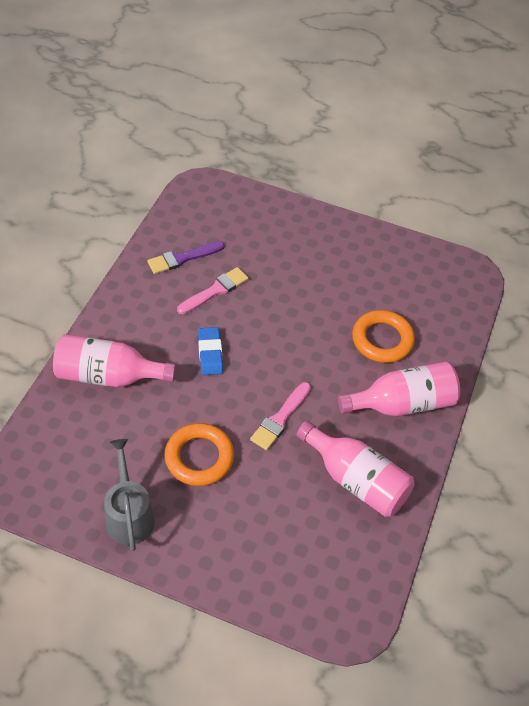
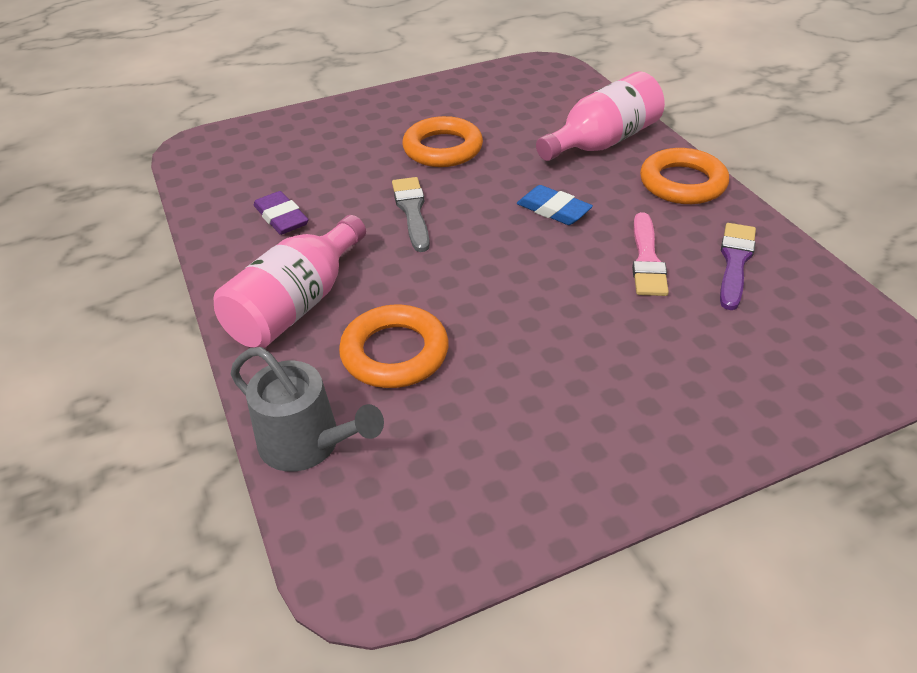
camera: 140 degrees right, 10 degrees down
grey watering can [104,439,155,551] -> grey watering can moved to [231,347,384,472]
pink brush [250,382,311,450] -> grey brush [392,177,430,252]
pink bottle [297,421,415,517] -> purple eraser [254,191,309,235]
none -> orange ring [640,148,729,204]

